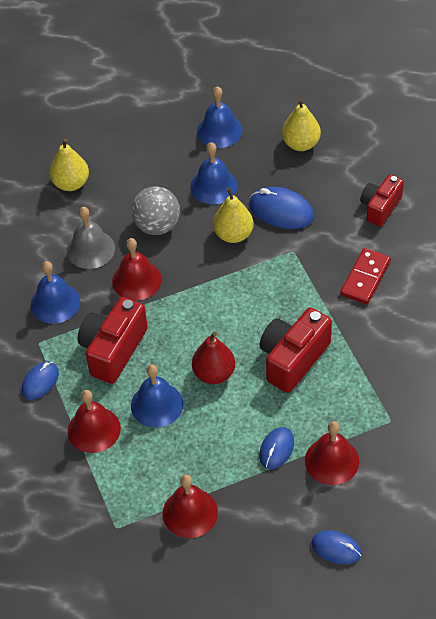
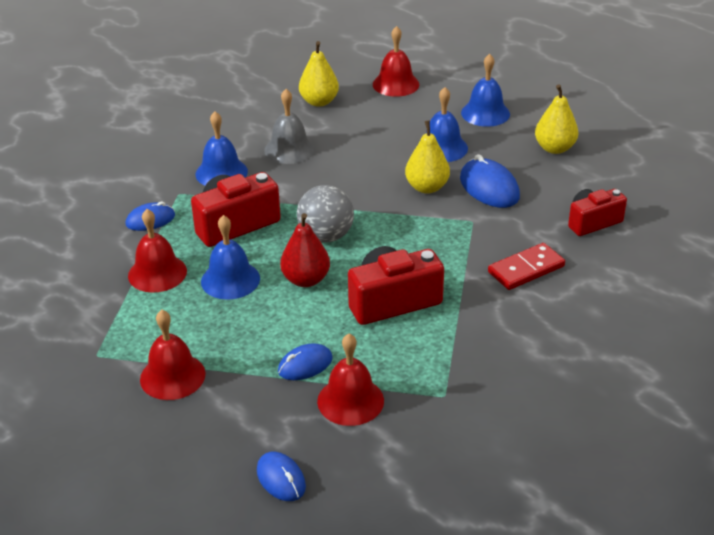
camera: 30 degrees right, 15 degrees down
red bell [112,238,162,301] -> red bell moved to [373,26,419,97]
grey ball [131,186,180,235] -> grey ball moved to [297,185,354,242]

